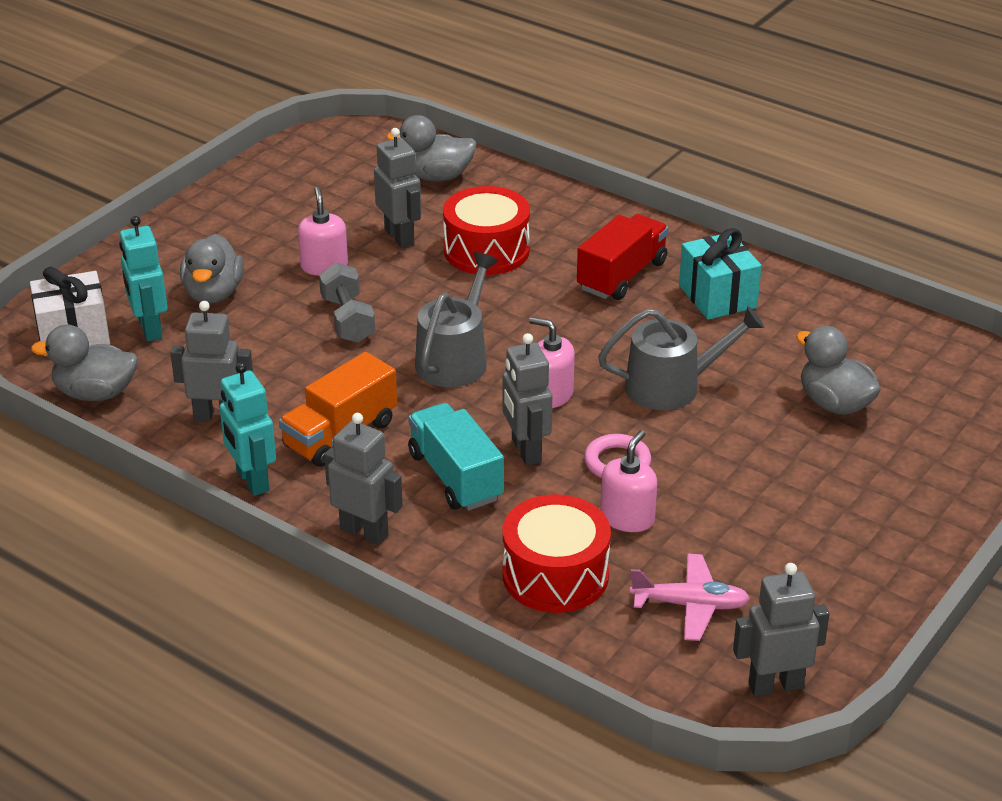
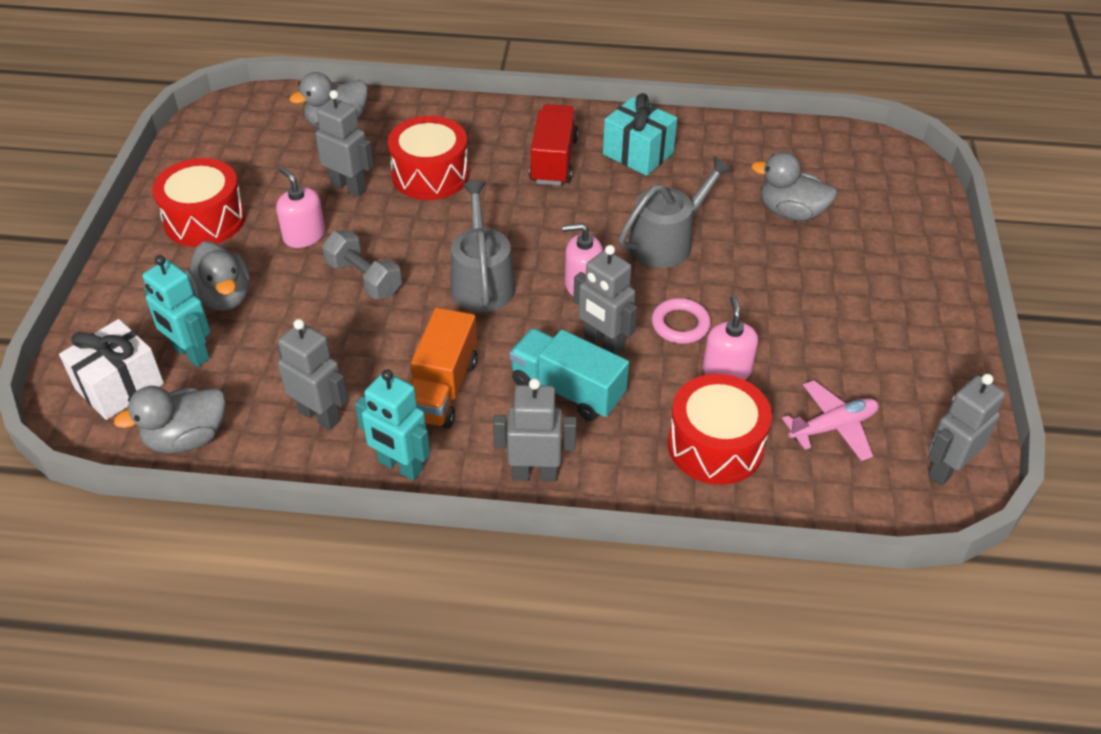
camera: 30 degrees left, 10 degrees up
grey robot [170,301,253,421] -> grey robot turned 60 degrees clockwise [278,319,348,430]
none -> red drum [152,158,246,247]

